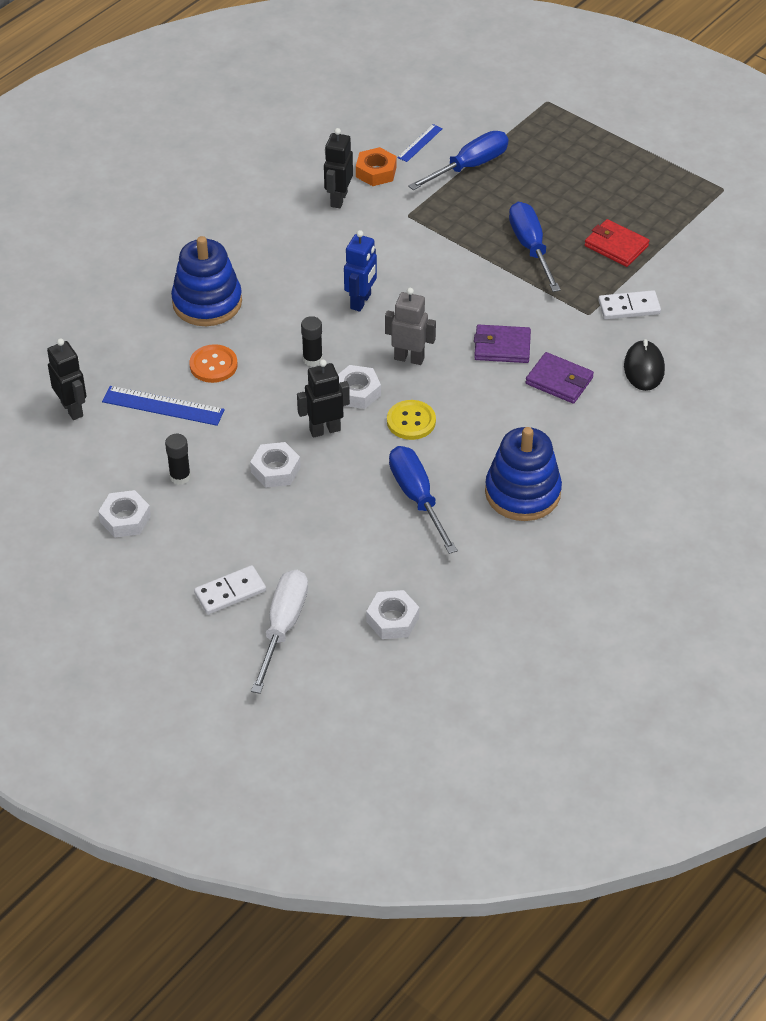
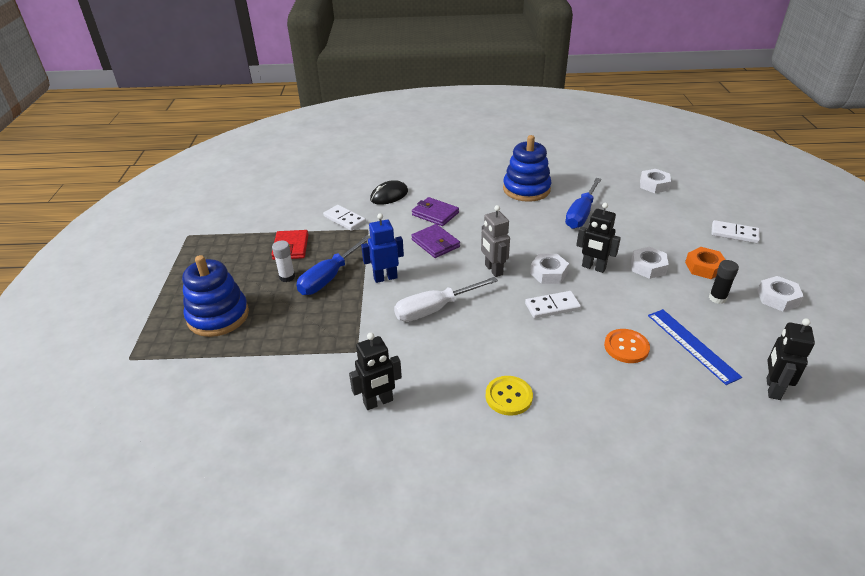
camera: 130 degrees left, 10 degrees down
blue stacking toy [171,236,242,326] -> blue stacking toy moved to [182,255,249,337]
white screwdriver [251,570,308,694] -> white screwdriver moved to [394,277,498,322]
black glue stick [301,316,323,367] -> white domino [525,291,581,319]
blue robot [344,230,377,312] -> blue robot moved to [361,213,404,283]
orange nut [356,147,397,186] -> orange nut moved to [685,247,725,279]
yellow button [387,400,436,440] -> yellow button moved to [485,376,533,416]
blue ruler [397,124,443,162] -> none
blue screwdriver [408,131,509,190] -> none
purple wallet [526,352,594,404] -> purple wallet turned 45 degrees counterclockwise [412,197,459,226]
none -> white glue stick [272,241,295,282]

